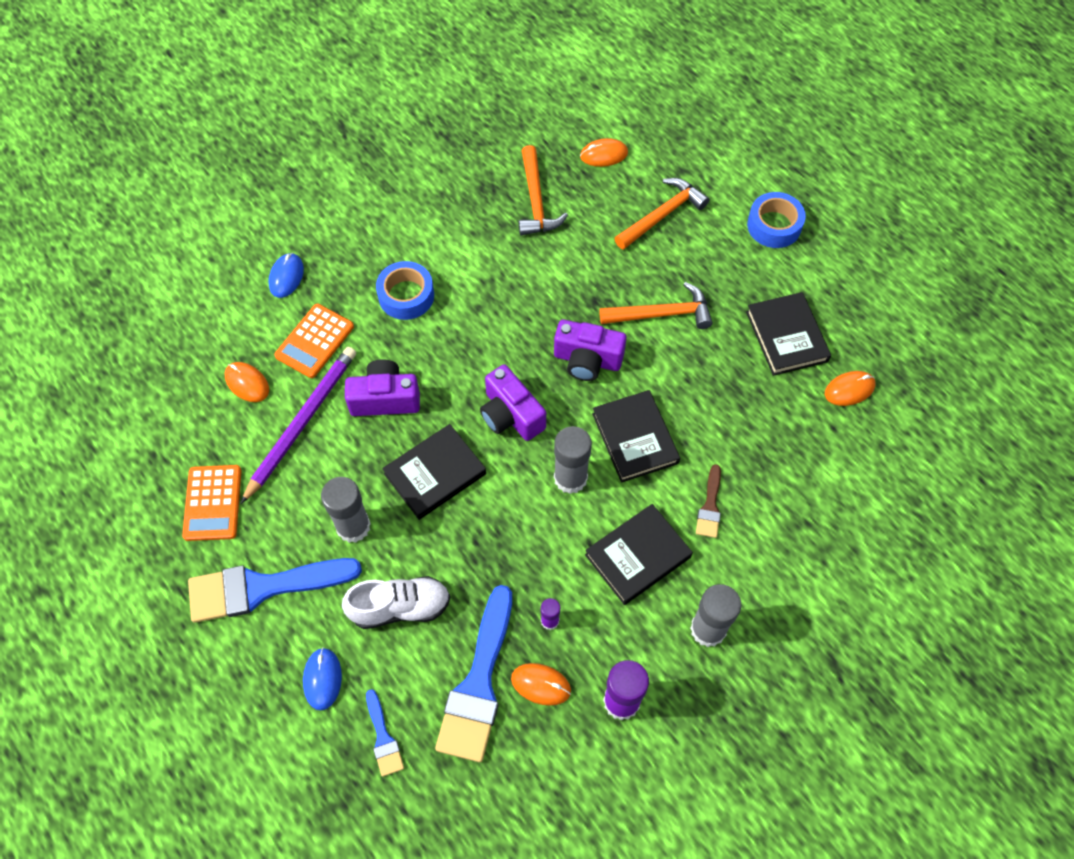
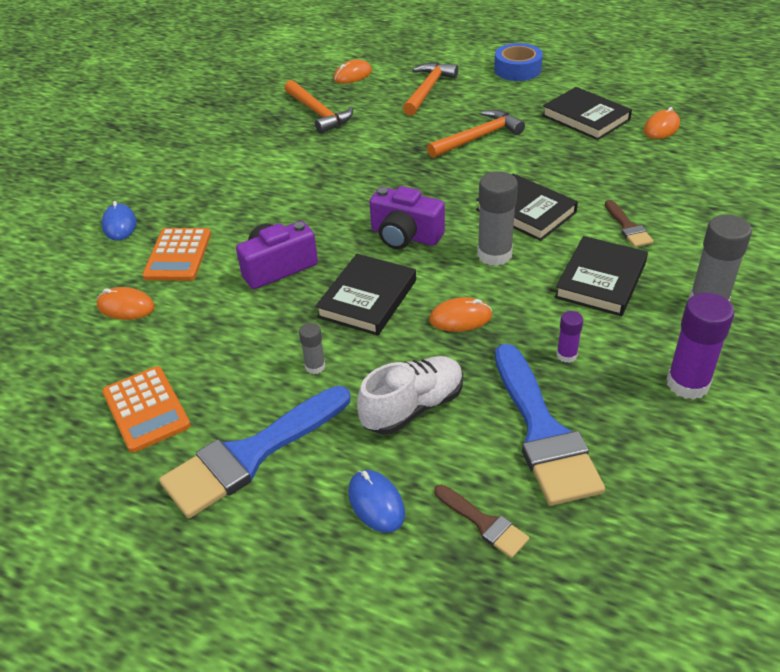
camera: 25 degrees left, 20 degrees down
purple pencil [241,347,356,504] -> none
grey glue stick [321,477,371,543] -> grey glue stick [299,323,325,374], size x0.52
blue brush [366,689,404,777] -> brown brush [434,484,529,558]
blue tape [376,261,434,320] -> none
orange mouse [511,663,571,706] -> orange mouse moved to [429,297,492,332]
purple camera [554,320,627,381] -> none

